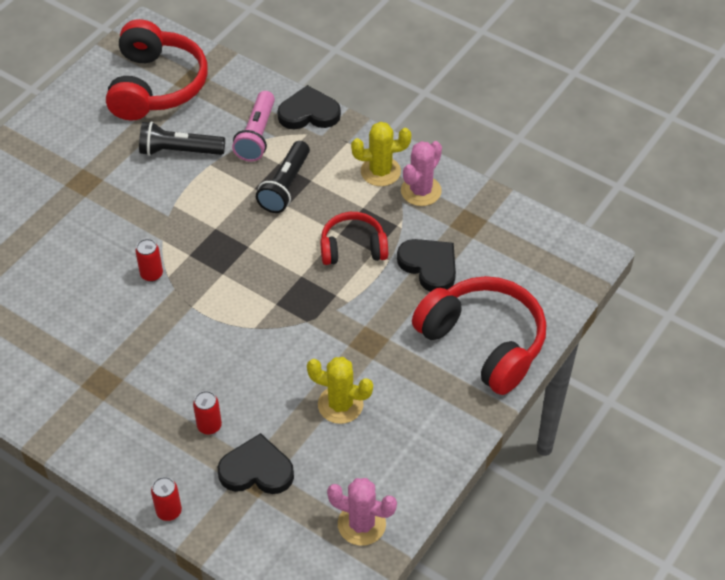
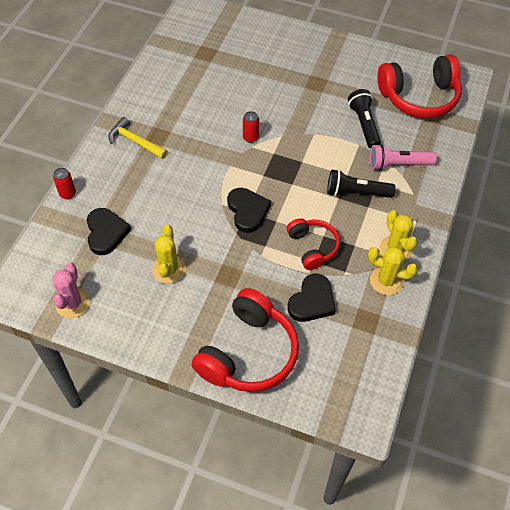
camera: 75 degrees right, 5 degrees up
red can [193,391,222,435] -> none
black heart [277,85,341,130] -> black heart moved to [227,188,271,233]
pink cactus [401,141,442,206] -> yellow cactus [368,247,418,295]
none -> yellow hammer [108,117,168,159]

